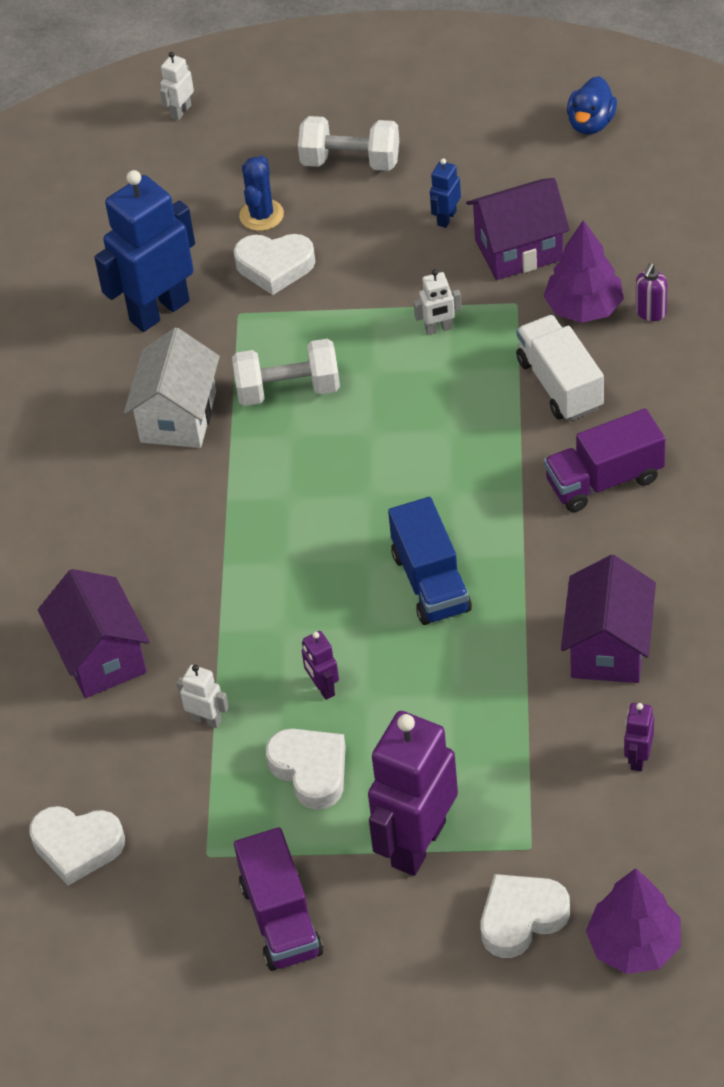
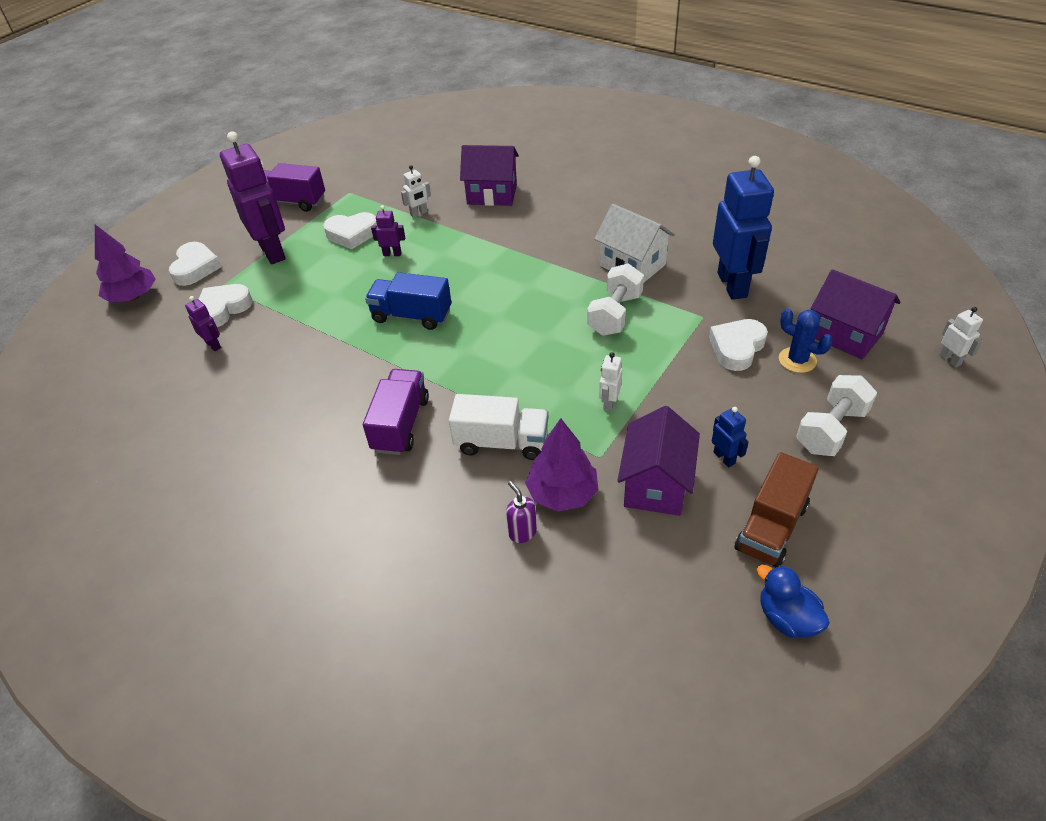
camera: 120 degrees right, 5 degrees down
white heart [29,806,125,885] -> white heart moved to [199,284,253,327]
purple house [561,555,656,683] -> purple house moved to [811,269,901,359]
none -> brown truck [734,452,819,567]

